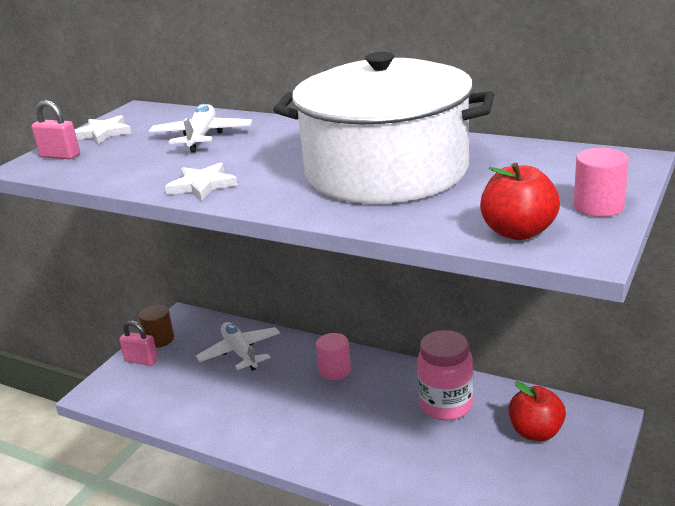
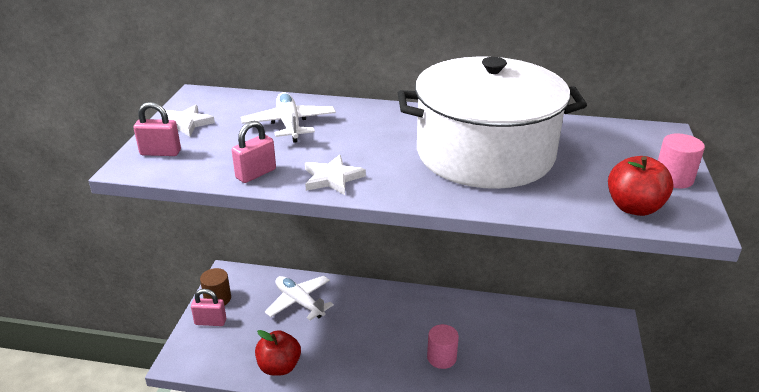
camera: 20 degrees left, 5 degrees up
pink cylinder [316,333,351,380] -> pink cylinder moved to [427,324,459,369]
pink jar [417,330,473,421] -> none
red apple [508,381,566,441] -> red apple moved to [255,330,301,376]
none -> pink padlock [232,121,276,183]

